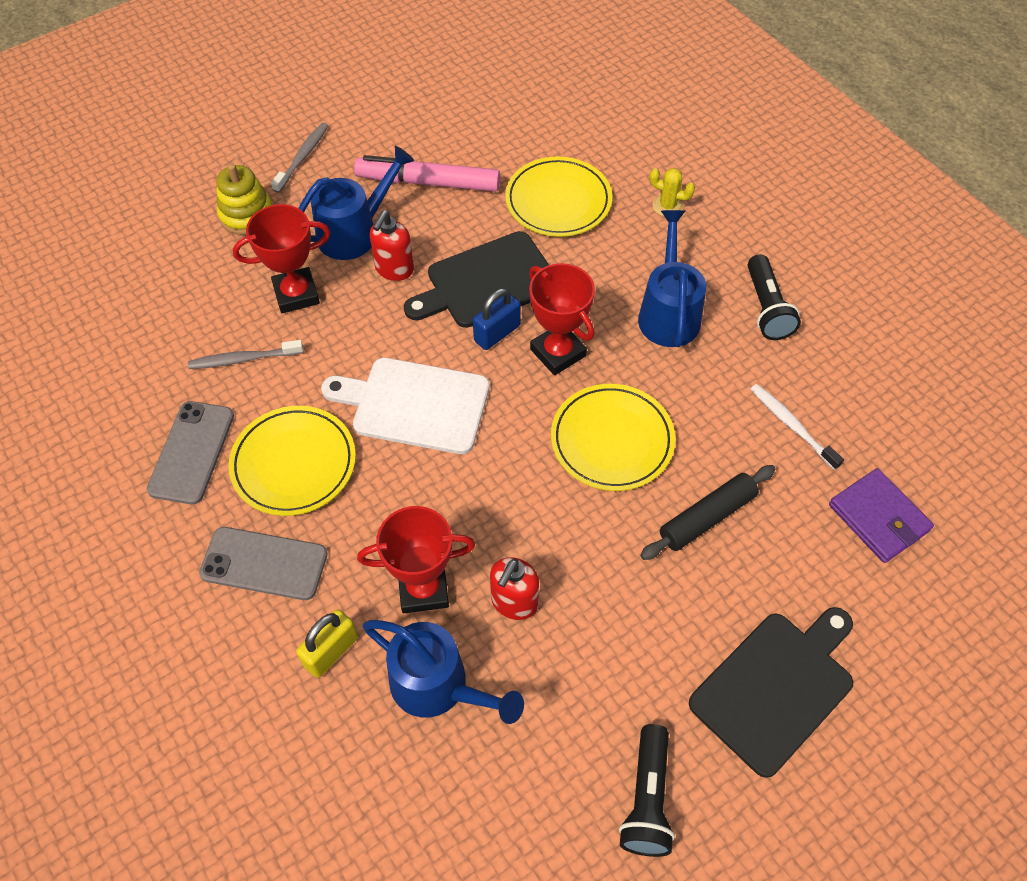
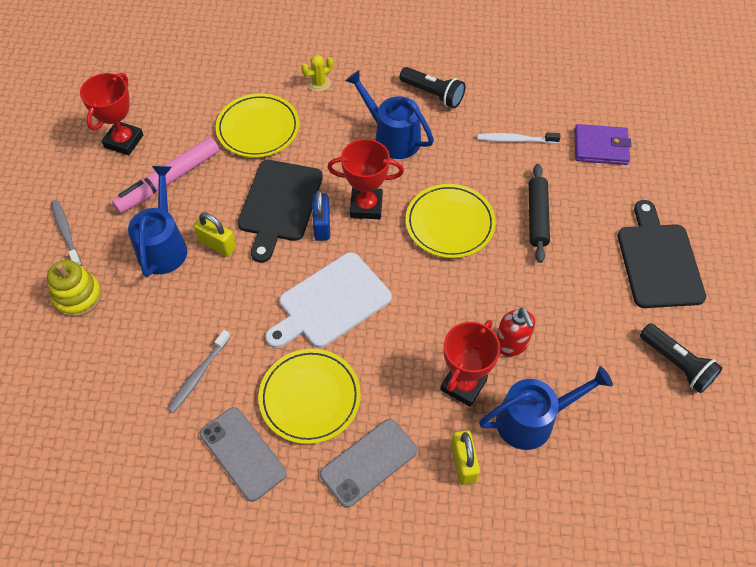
camera: 50 degrees left, 0 degrees up
red trophy [233,204,331,313] -> red trophy moved to [80,73,143,155]
red soap dispenser [370,210,414,281] -> yellow padlock [194,213,236,257]

